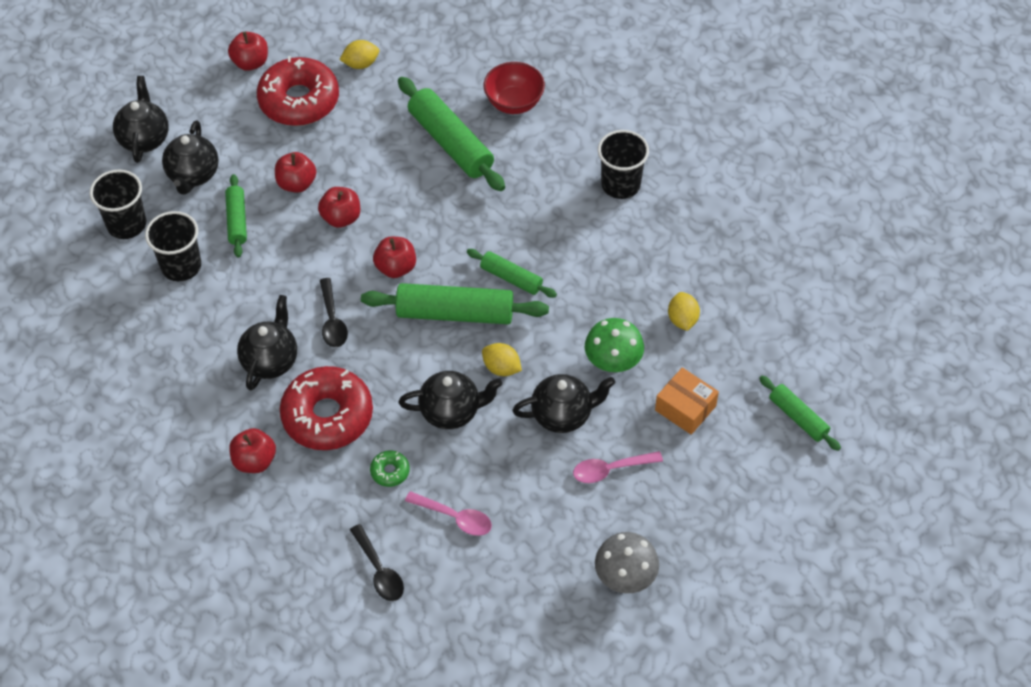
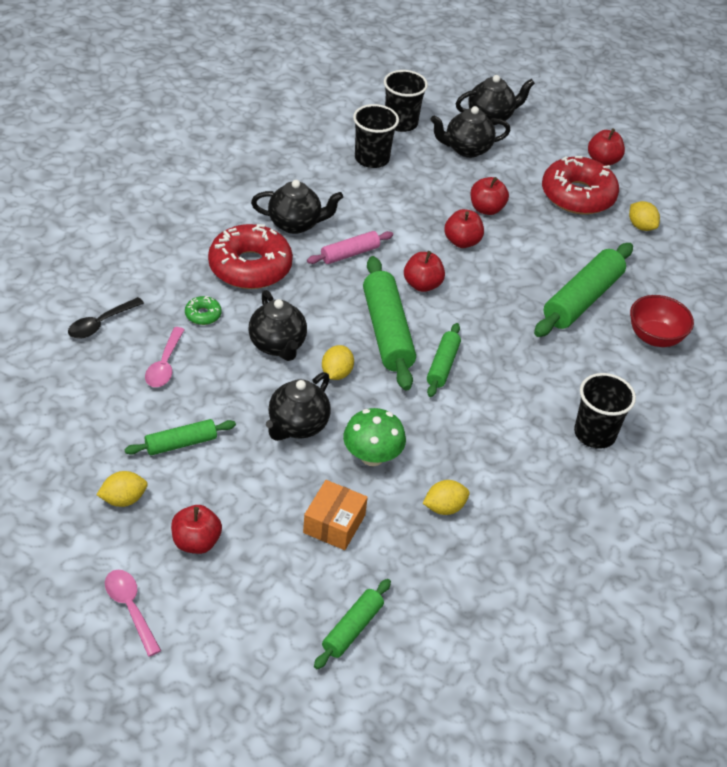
camera: 70 degrees right, 10 degrees down
green rolling pin [225,174,247,257] -> green rolling pin moved to [125,419,236,455]
red apple [229,428,276,473] -> red apple moved to [171,505,222,554]
black spoon [320,278,348,347] -> pink rolling pin [307,231,393,264]
black teapot [512,374,615,433] -> black teapot turned 60 degrees clockwise [266,372,331,441]
pink spoon [573,451,663,483] -> pink spoon moved to [105,570,161,656]
grey mushroom [595,532,659,593] -> yellow lemon [97,471,148,507]

